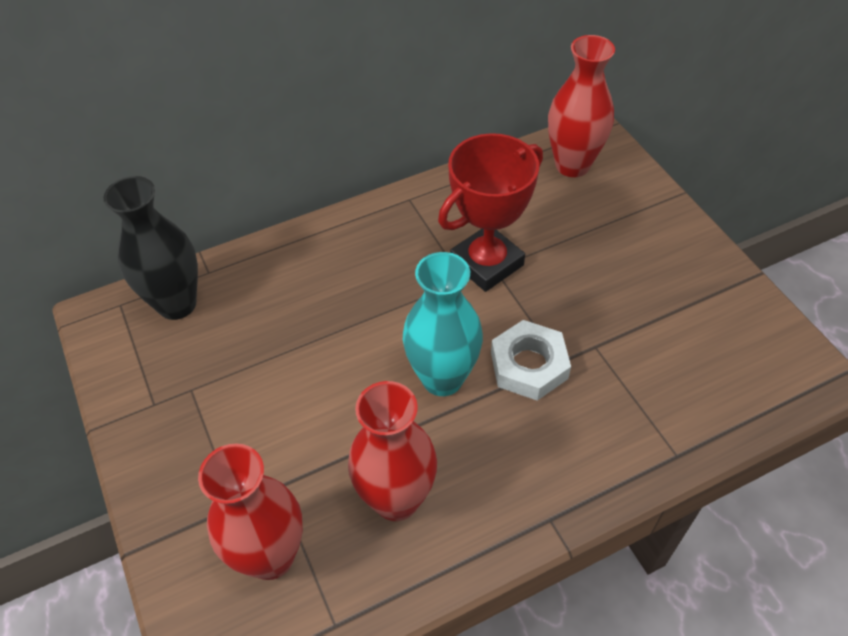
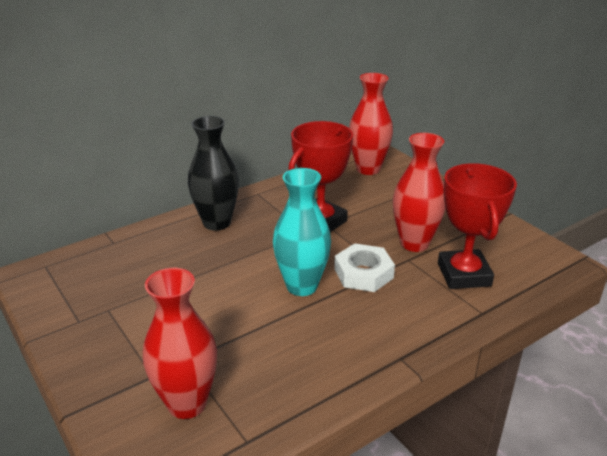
camera: 10 degrees left, 20 degrees down
black vase [103,176,198,320] -> black vase moved to [188,116,239,231]
red vase [348,381,437,521] -> red vase moved to [393,133,446,252]
none -> red trophy [438,163,517,289]

